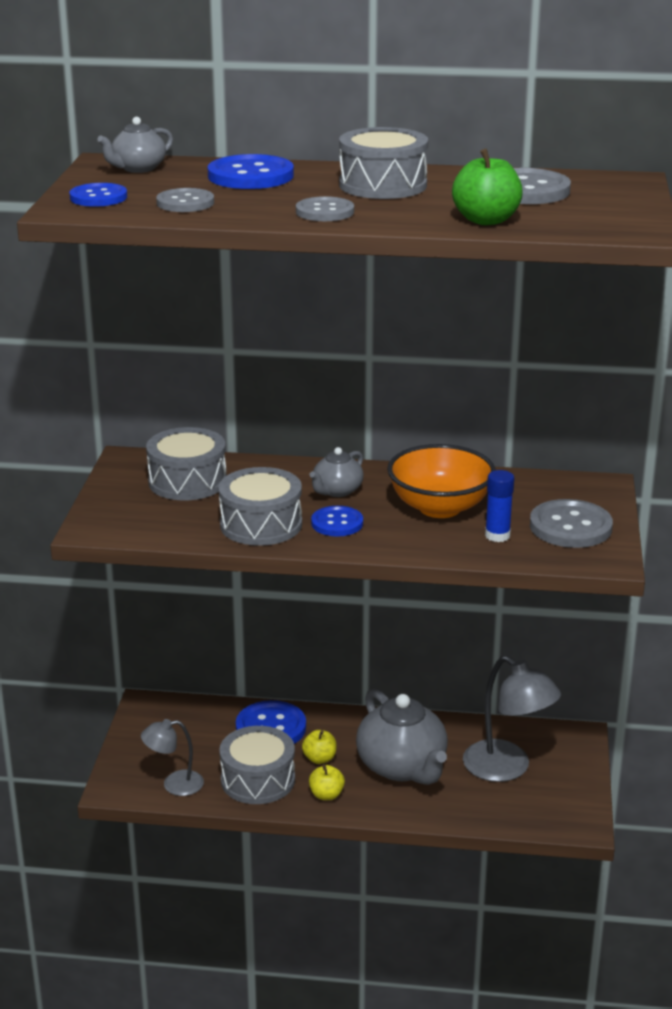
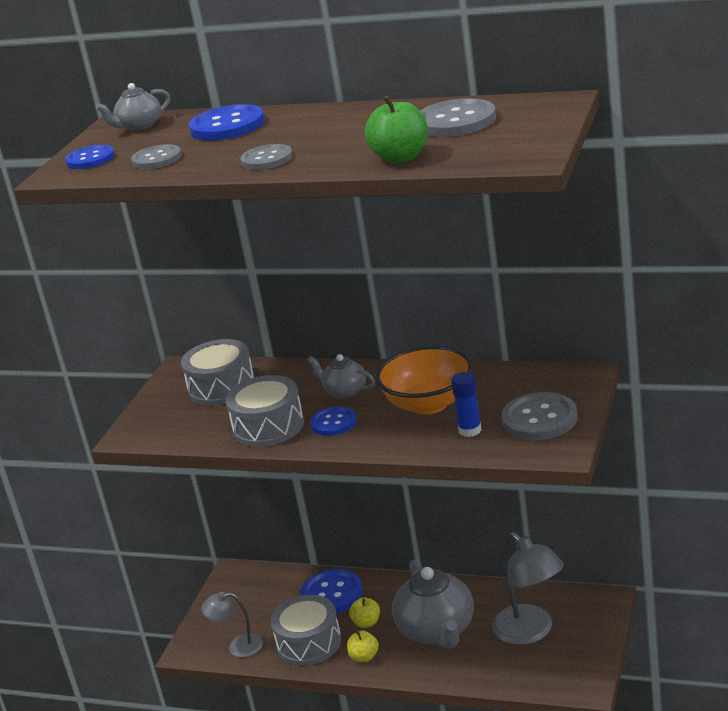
camera: 15 degrees right, 0 degrees up
grey teapot [309,447,364,497] -> grey teapot turned 75 degrees clockwise [307,354,375,398]
grey drum [339,127,428,199] -> none

